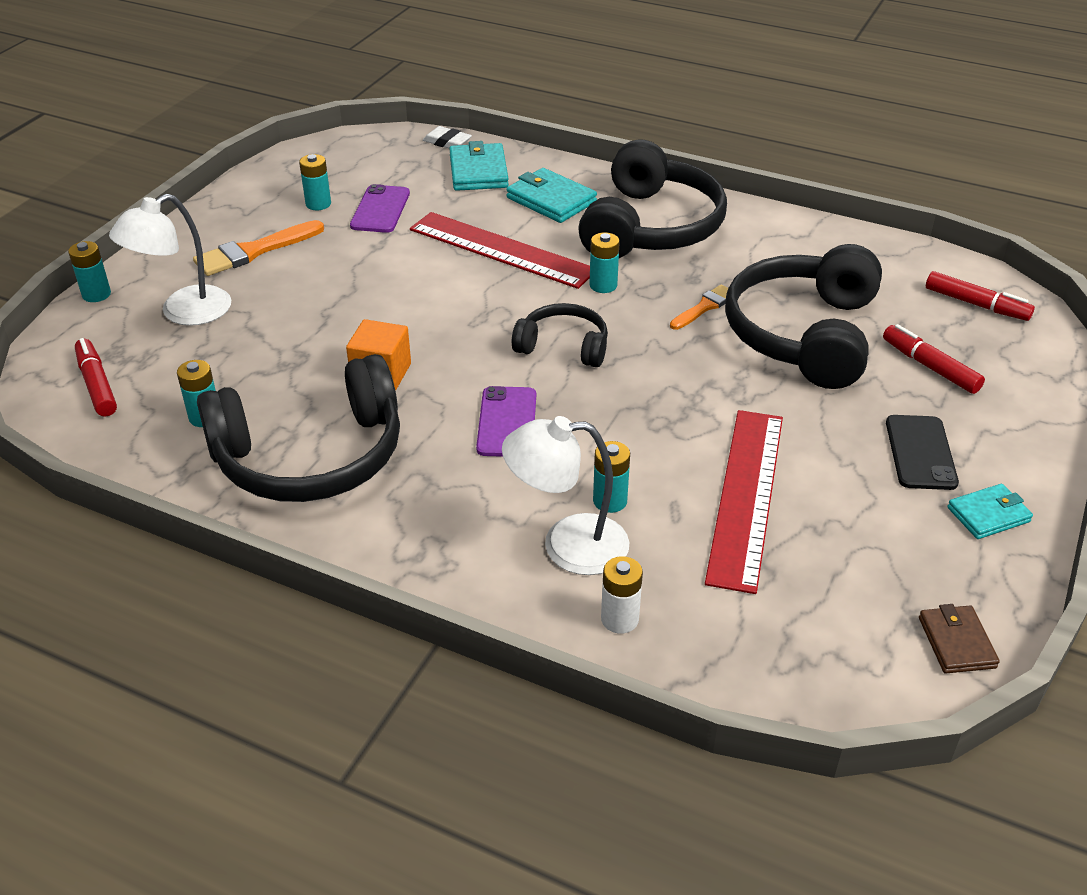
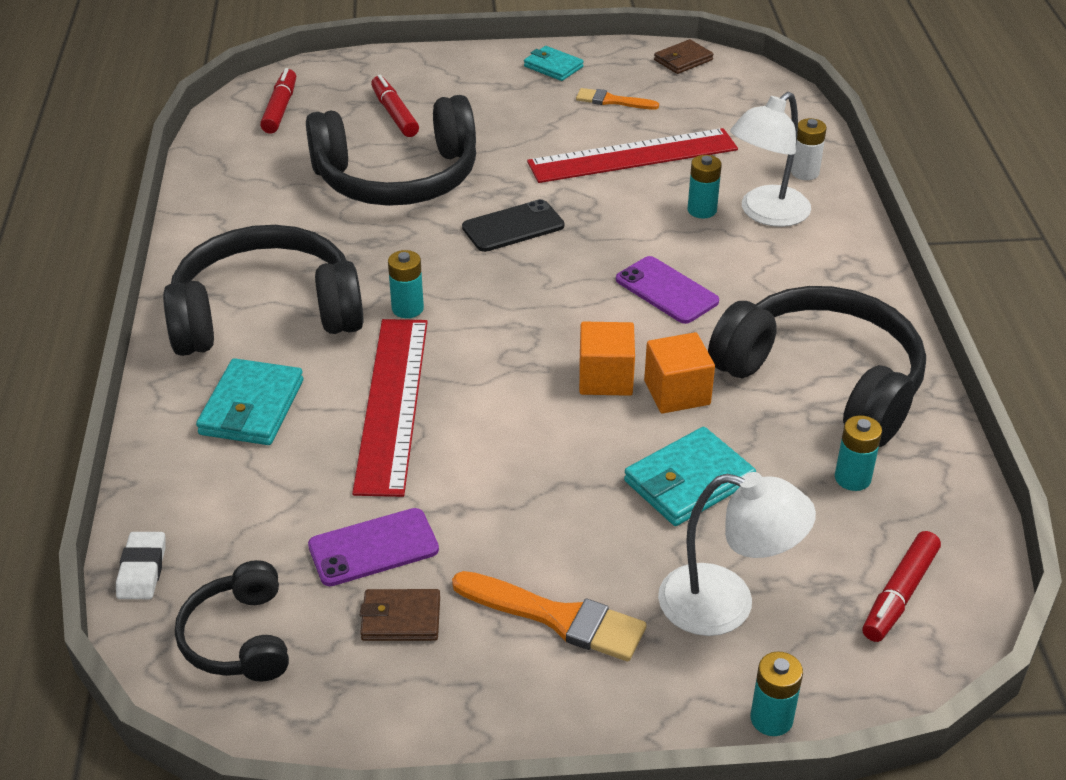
camera: 120 degrees left, 0 degrees up
turquoise battery [299,154,331,210] -> brown wallet [360,589,440,641]
turquoise wallet [449,141,509,191] -> turquoise wallet moved to [624,427,756,526]
purple phone [476,386,536,457] -> purple phone turned 75 degrees clockwise [616,256,719,324]
white lamp [502,416,629,575] -> white lamp turned 75 degrees clockwise [730,92,811,227]
black headphones [512,303,608,367] -> black headphones moved to [175,560,289,682]
orange brush [670,285,728,330] -> orange brush moved to [576,88,659,110]
red marker [883,324,985,394] -> red marker turned 135 degrees clockwise [371,75,419,137]
black phone [886,415,959,490] -> black phone moved to [462,199,564,252]
none -> orange cube [579,321,635,396]

